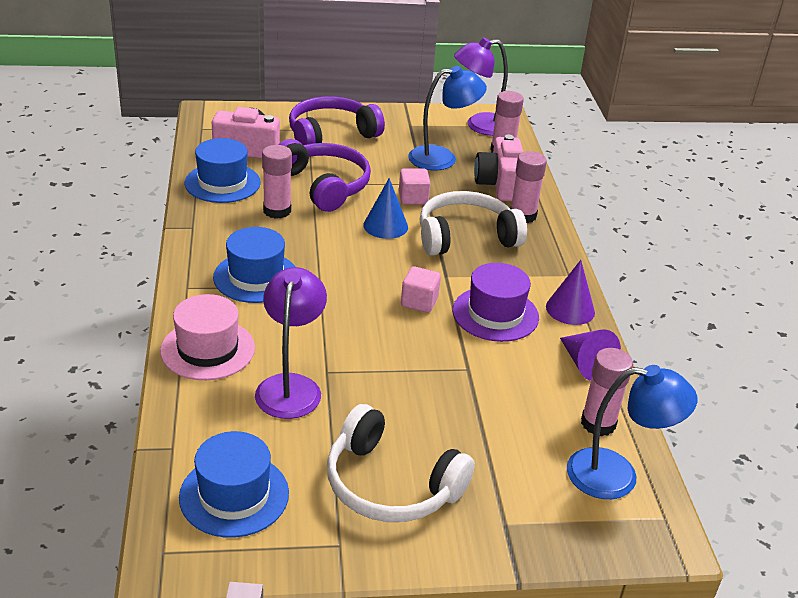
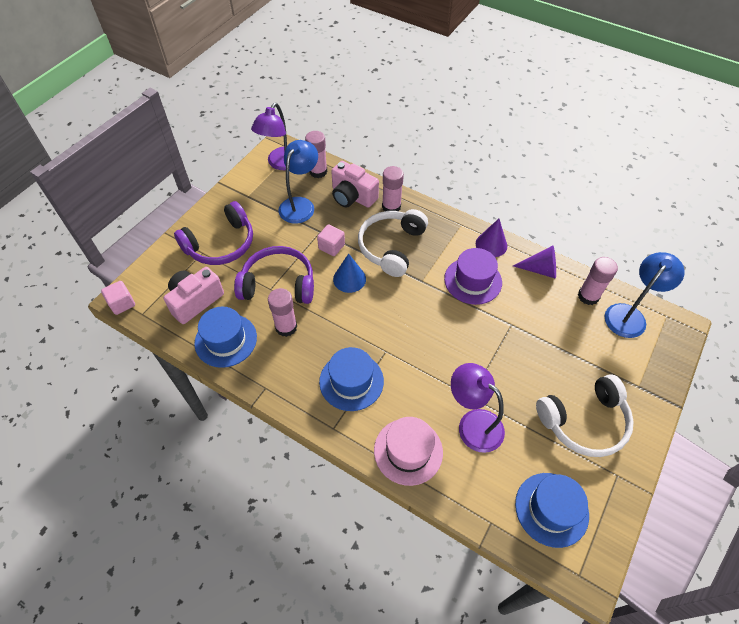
camera: 50 degrees left, 20 degrees up
purple headphones [289,97,385,145] -> purple headphones turned 135 degrees counterclockwise [174,201,253,265]
pink cube [401,266,441,313] -> pink cube moved to [101,281,135,315]

